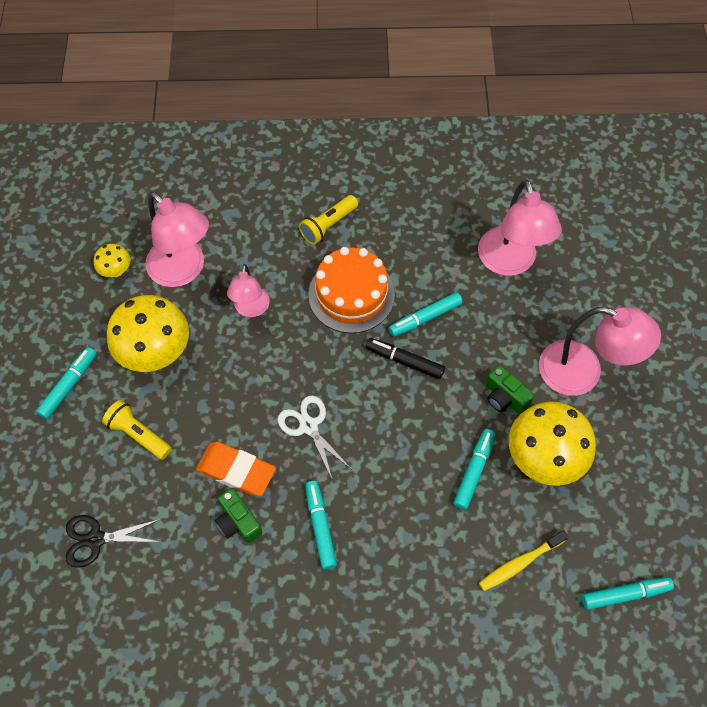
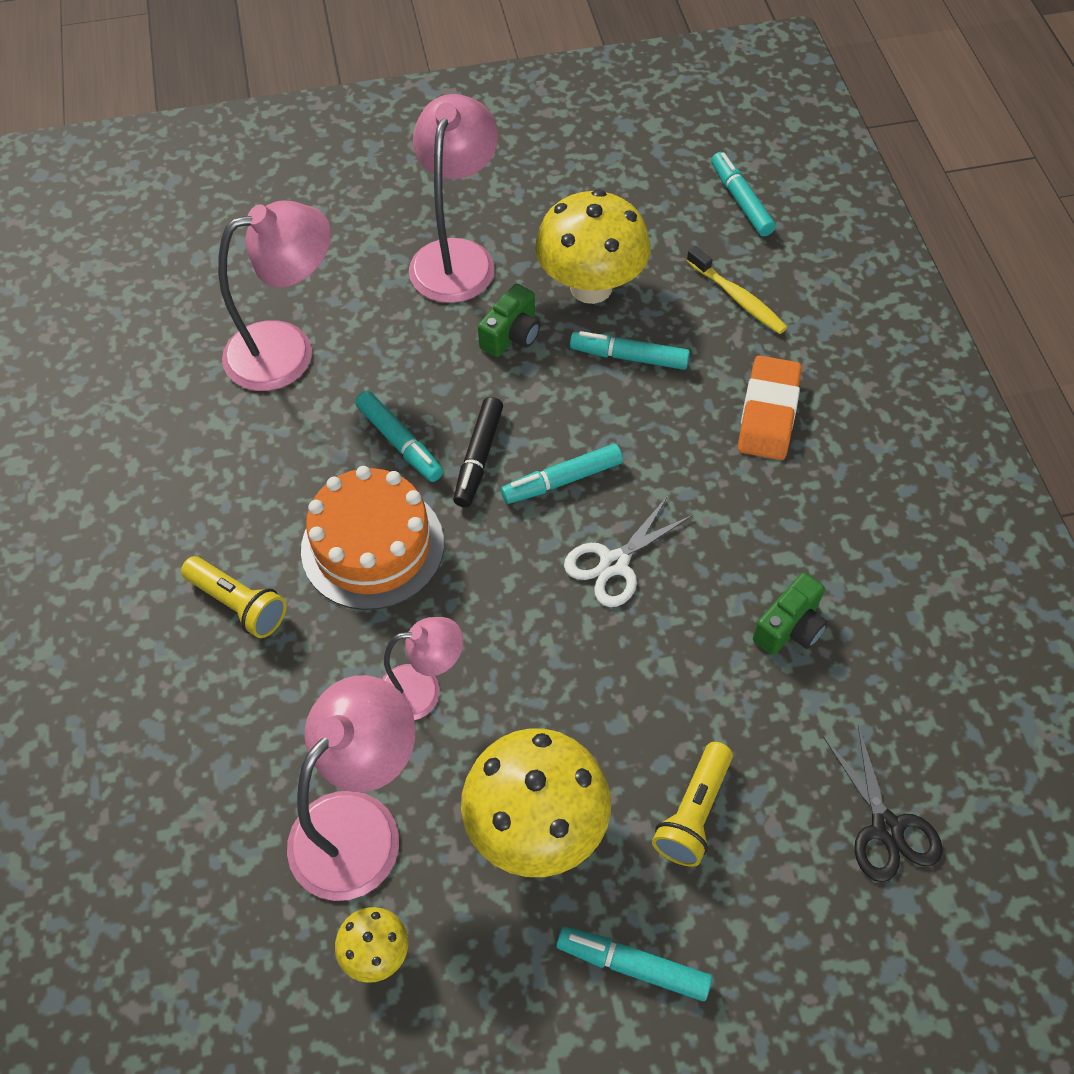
camera: 100 degrees left, 5 degrees down
orange eraser [196,442,276,496] -> orange eraser moved to [738,356,802,460]
turquoise marker [305,481,337,569] -> turquoise marker moved to [501,444,623,504]

